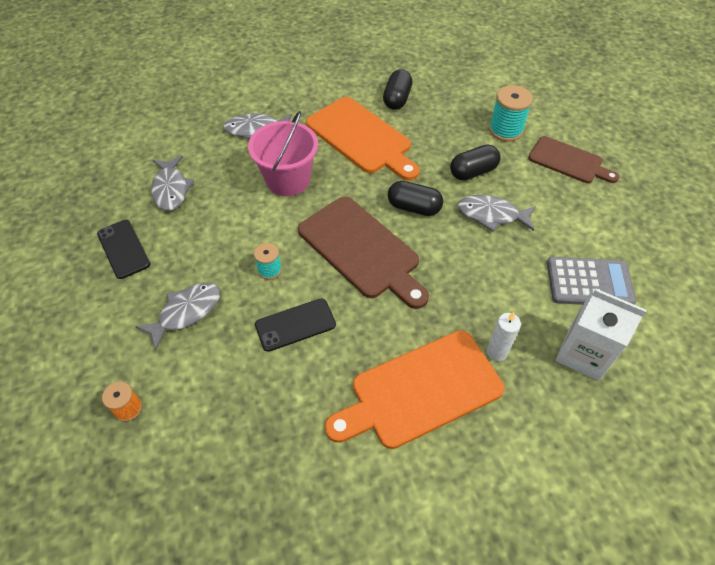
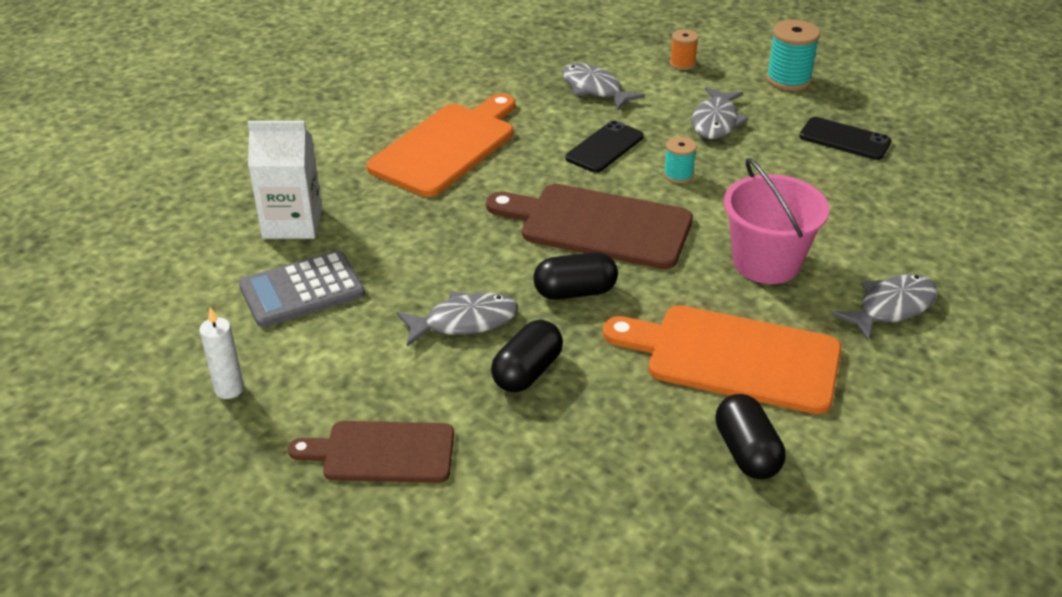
camera: 150 degrees right, 15 degrees down
grey fish [151,156,194,211] -> grey fish moved to [562,63,645,110]
white candle [487,312,521,361] -> white candle moved to [199,307,244,399]
turquoise spool [489,85,533,142] -> turquoise spool moved to [766,20,820,91]

